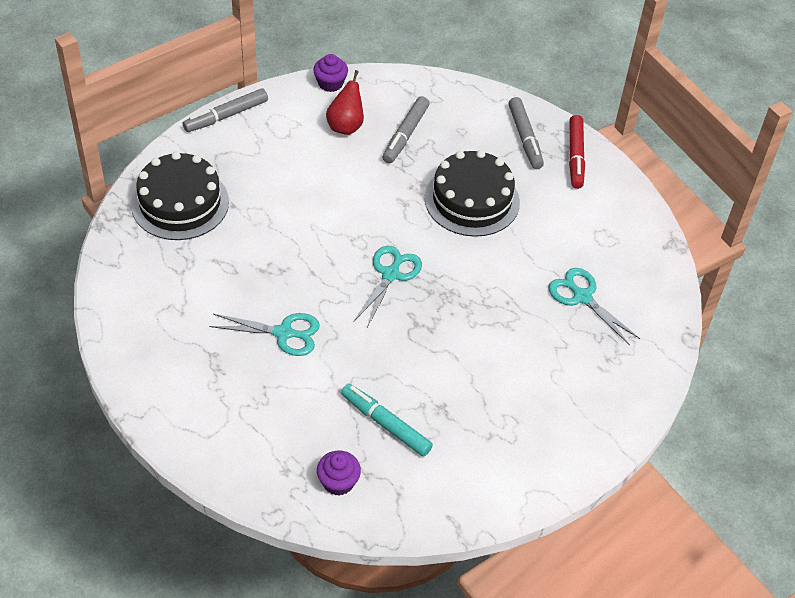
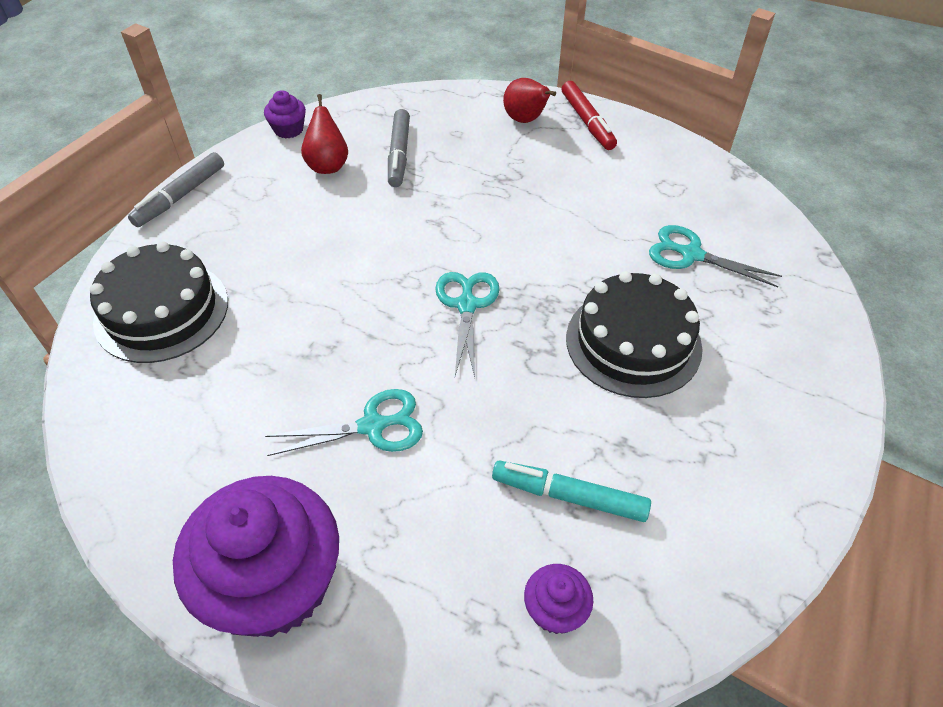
camera: 20 degrees left, 0 degrees up
black cake [425,150,520,237] -> black cake moved to [566,271,703,398]
grey marker [508,97,544,169] -> red pear [503,78,556,123]
none -> purple cupcake [173,476,339,637]

